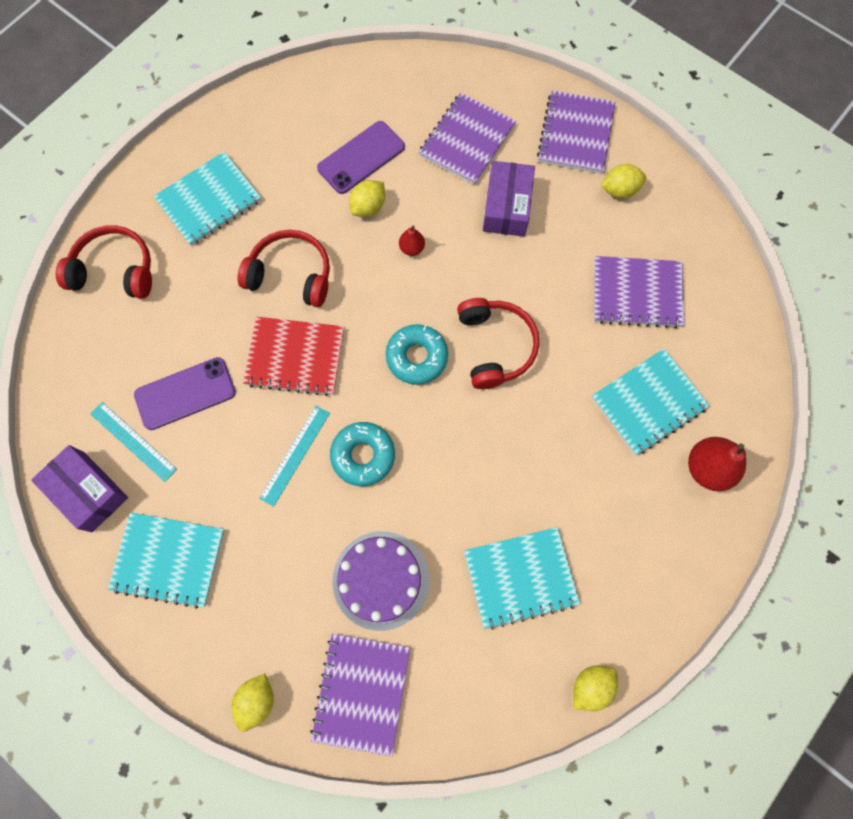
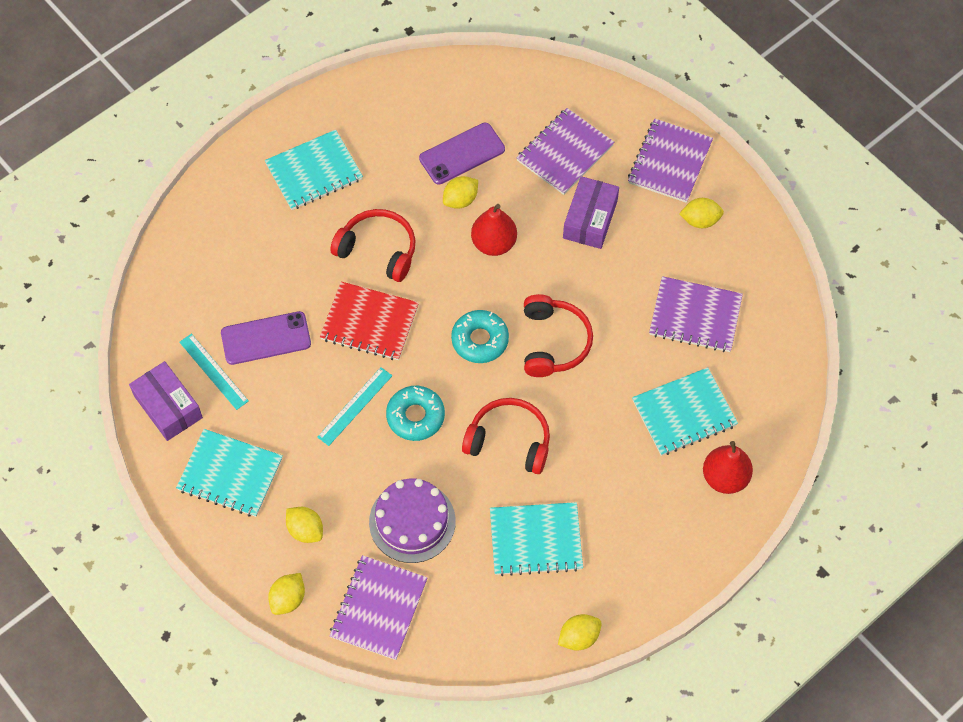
camera: 10 degrees right, 10 degrees down
red headphones [56,226,152,299] -> red headphones moved to [462,398,550,474]
red pear [399,226,425,256] -> red pear [471,204,517,256], size x1.88
none -> yellow lemon [286,507,323,543]

